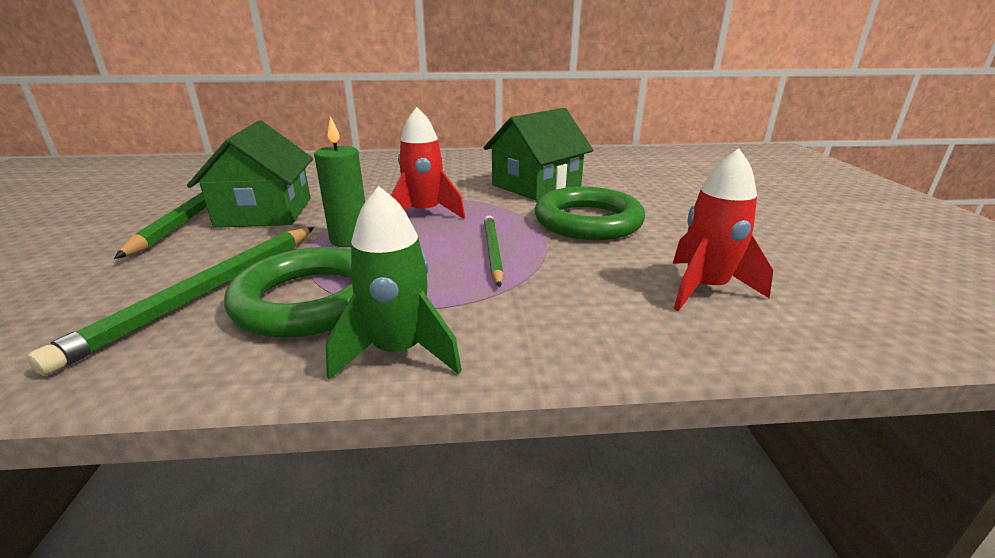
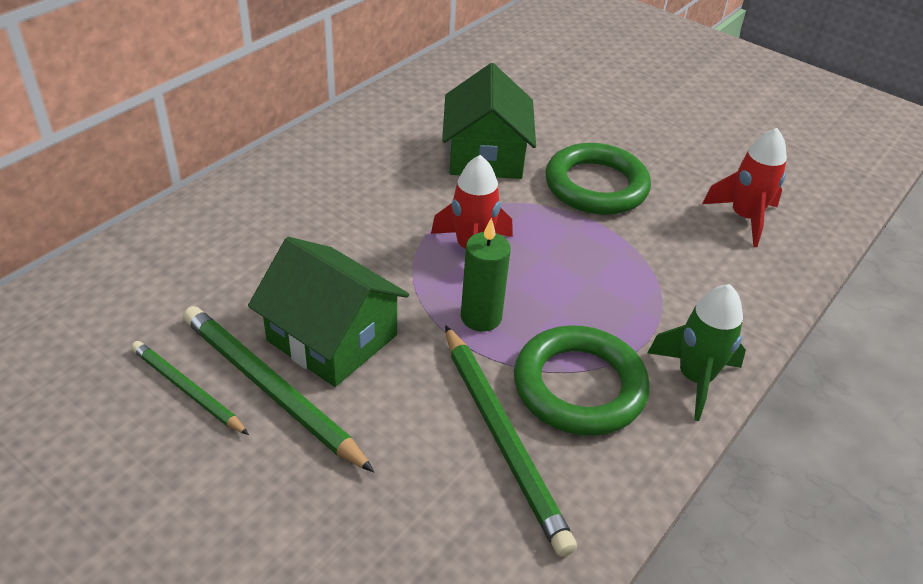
camera: 50 degrees left, 15 degrees up
green pencil [484,216,504,287] -> green pencil moved to [131,341,249,435]

